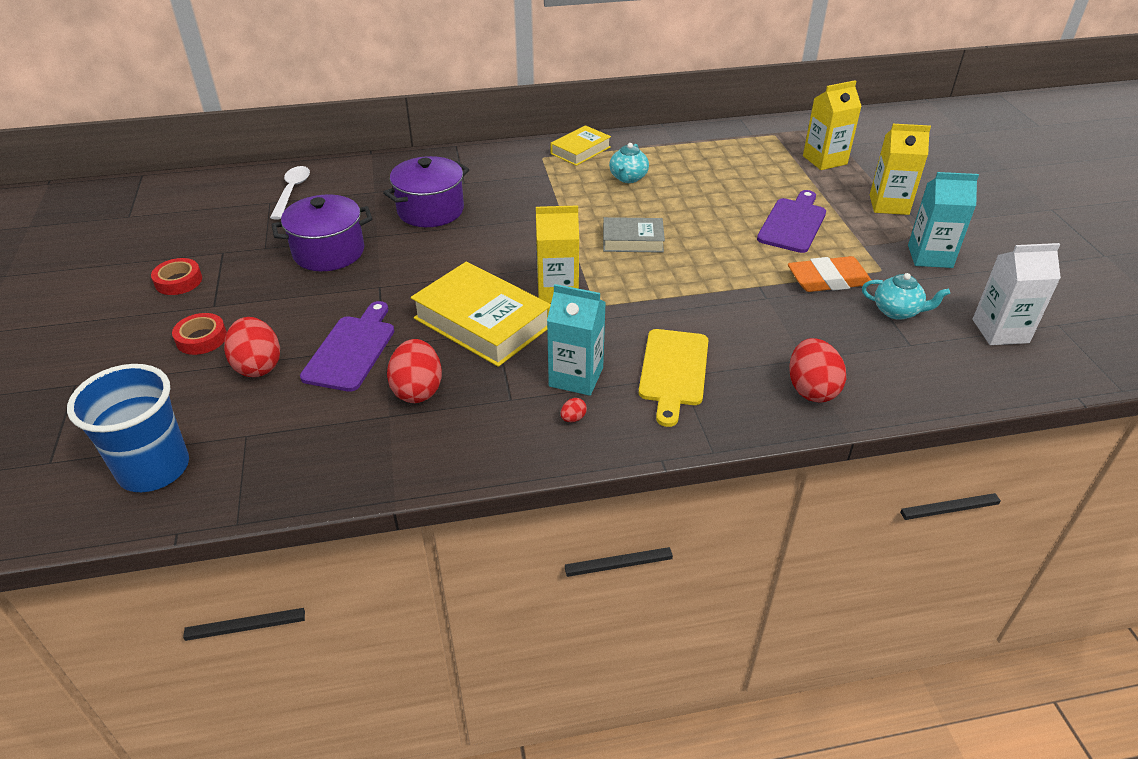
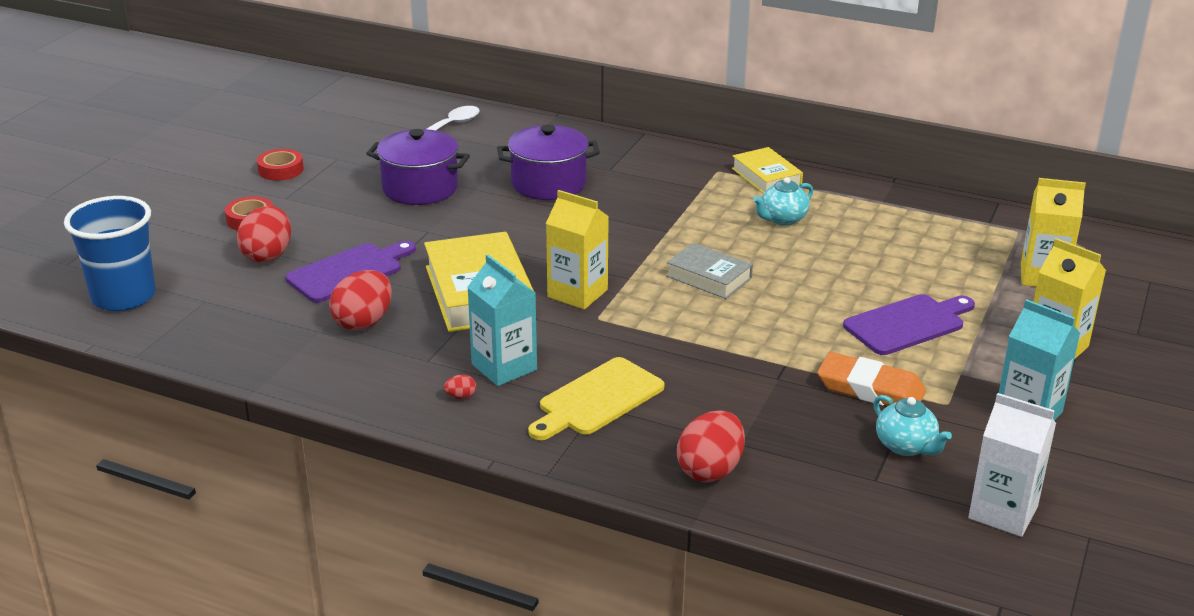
camera: 35 degrees right, 10 degrees down
yellow book [550,125,611,166] -> yellow book turned 75 degrees clockwise [732,147,803,193]

